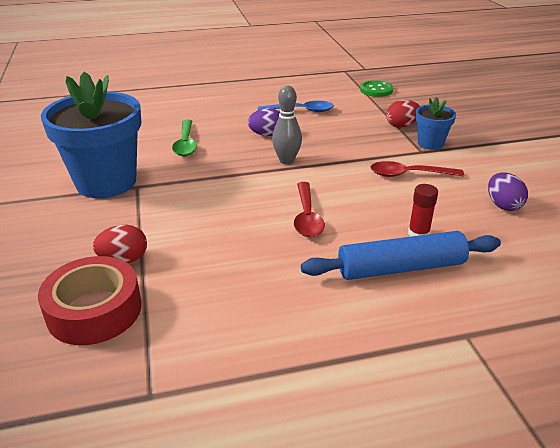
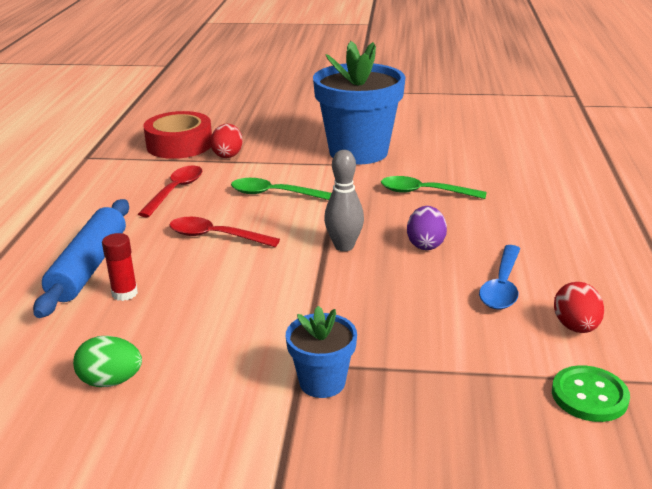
camera: 110 degrees right, 5 degrees down
red spoon [370,161,464,177] -> red spoon moved to [138,166,202,217]
red egg [386,100,420,127] -> red egg moved to [554,282,604,333]
purple egg [488,172,528,211] -> green egg [73,336,142,387]
none -> green spoon [231,178,331,200]

